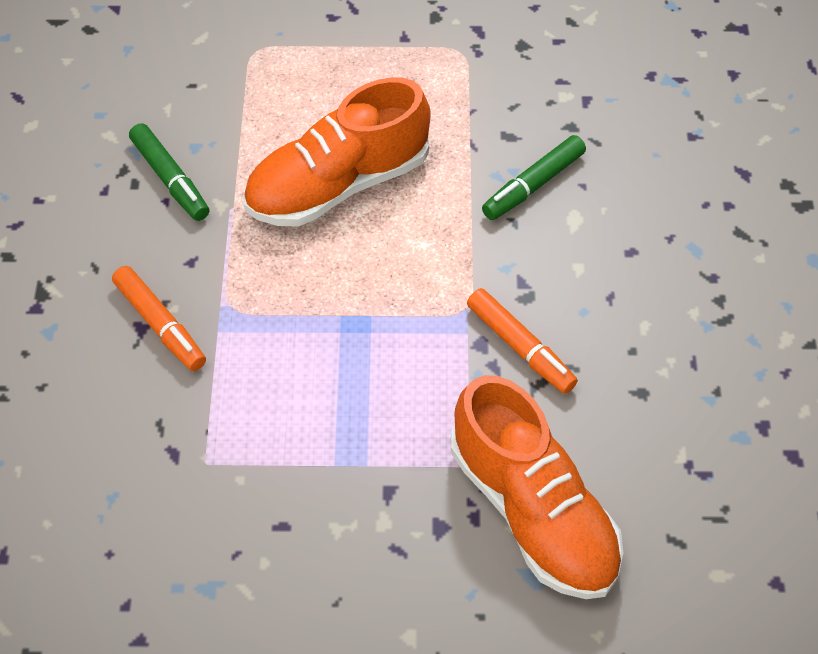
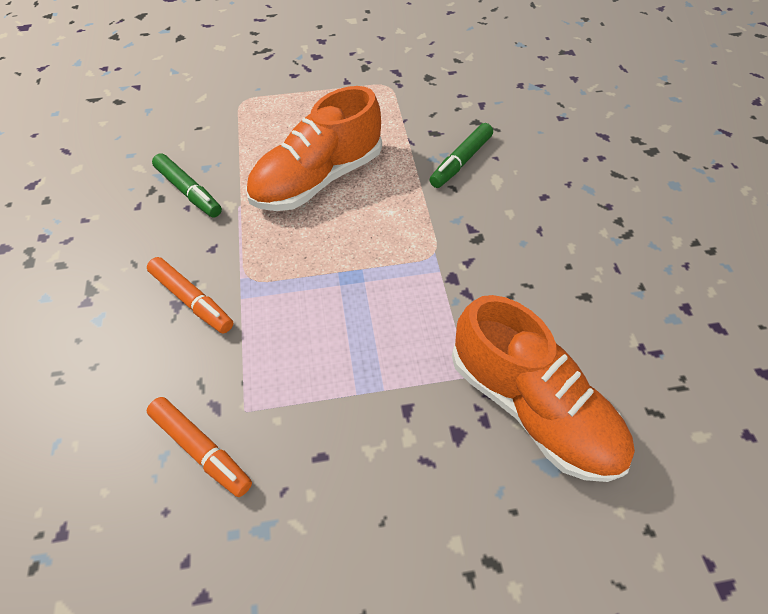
camera: 10 degrees left, 0 degrees up
orange marker [467,288,578,394] -> orange marker moved to [147,397,252,497]

